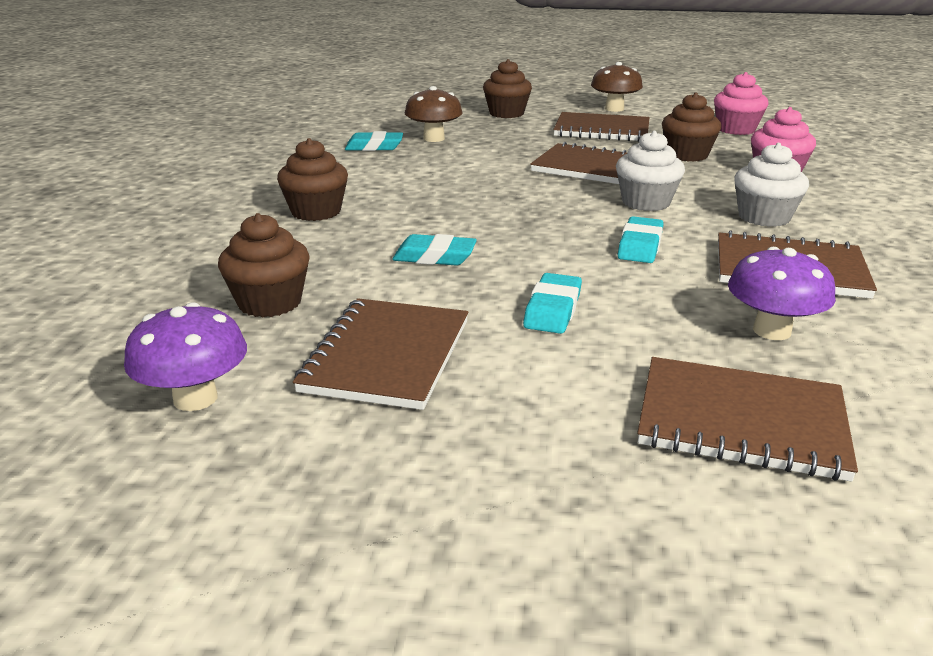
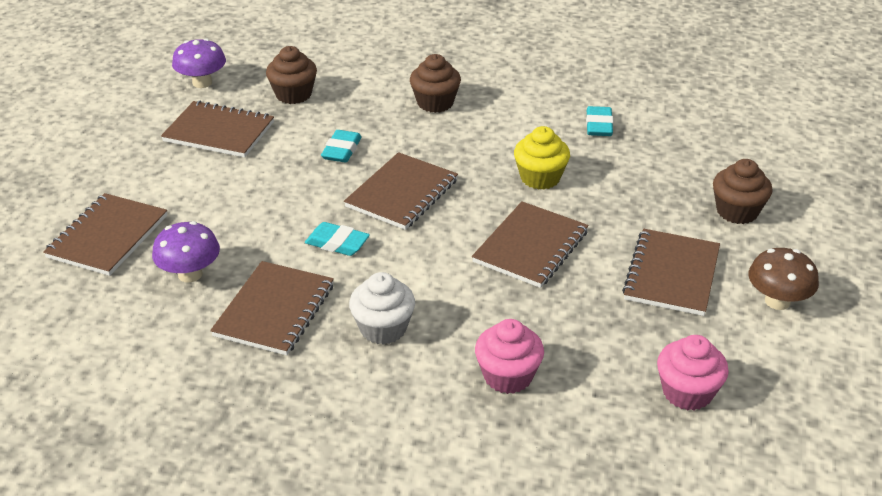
camera: 95 degrees right, 10 degrees up
brown mushroom [405,86,462,142] -> none
turquoise eraser [523,273,582,334] -> none
white cupcake [616,131,685,211] -> none
brown cupcake [662,92,721,162] -> none
none -> brown notebook [344,152,458,230]
none -> yellow cupcake [514,126,570,190]

